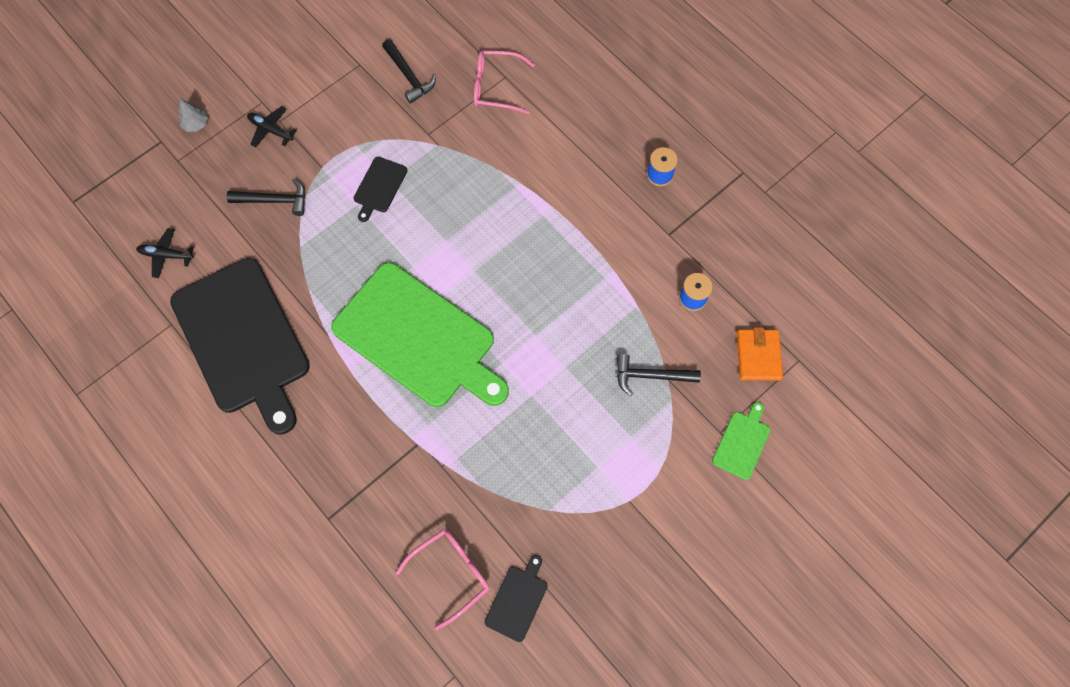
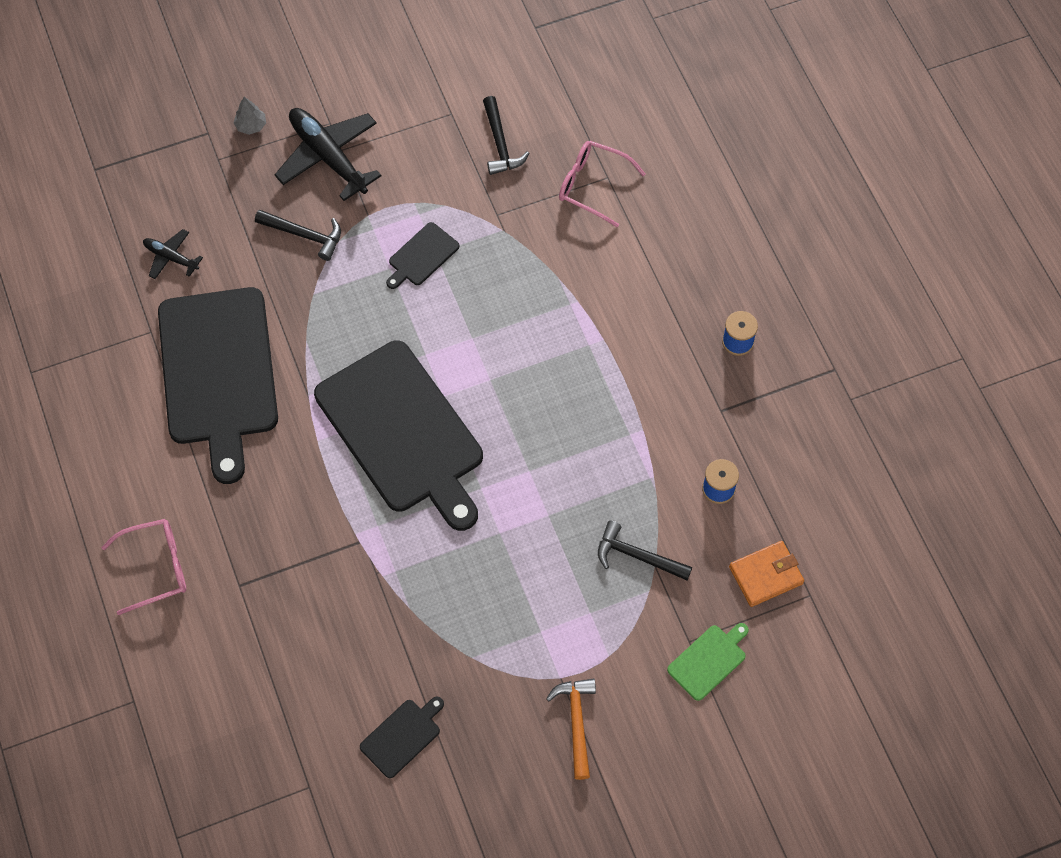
camera: 20 degrees right, 5 degrees down
black plane [247,106,297,148] -> black plane [275,108,381,201], size x1.93
green cutting board [331,262,509,407] -> black cutting board [314,340,483,531]
pink glasses [396,529,490,630] -> pink glasses moved to [101,519,186,615]
orange wallet [737,327,783,380] -> orange wallet turned 45 degrees clockwise [729,541,804,607]
none -> orange hammer [546,678,596,780]

